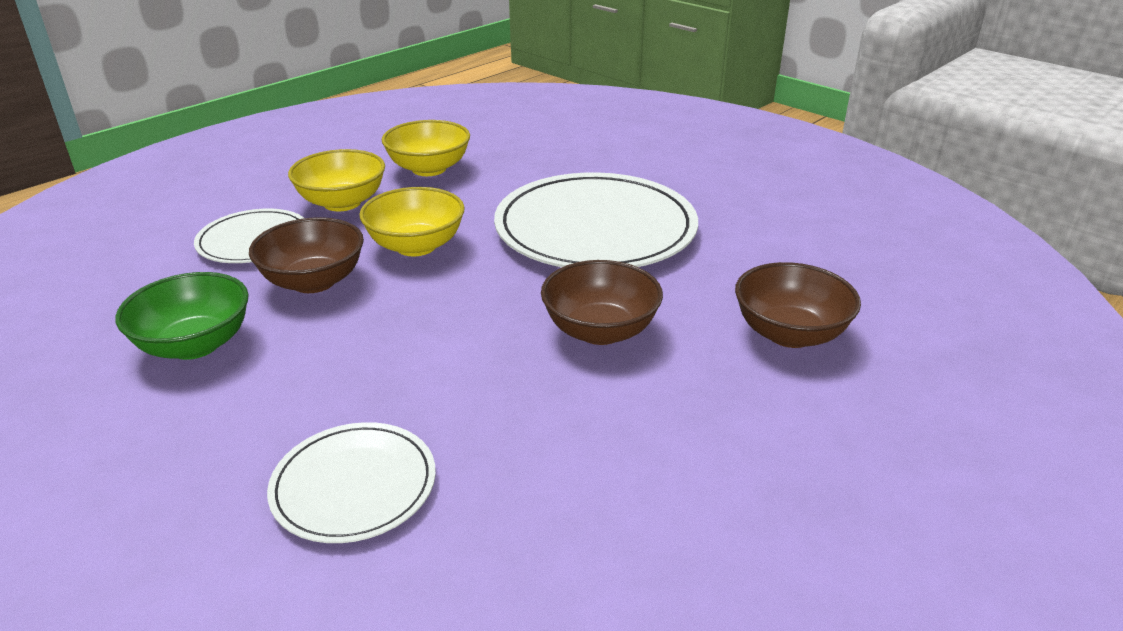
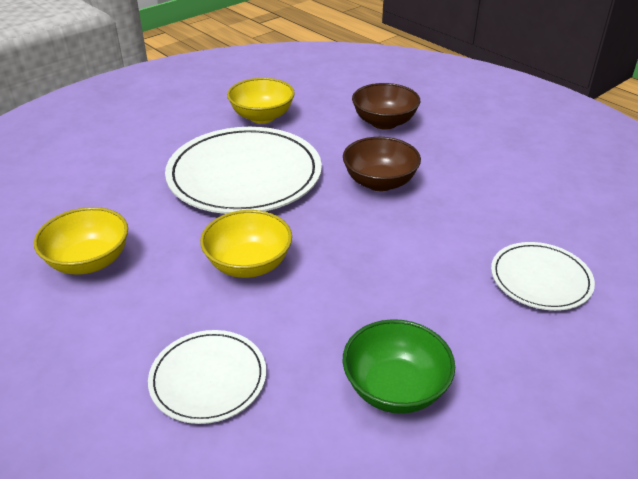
camera: 85 degrees left, 5 degrees up
brown bowl [249,217,364,293] -> none
yellow bowl [288,149,385,211] -> yellow bowl moved to [227,78,295,124]

